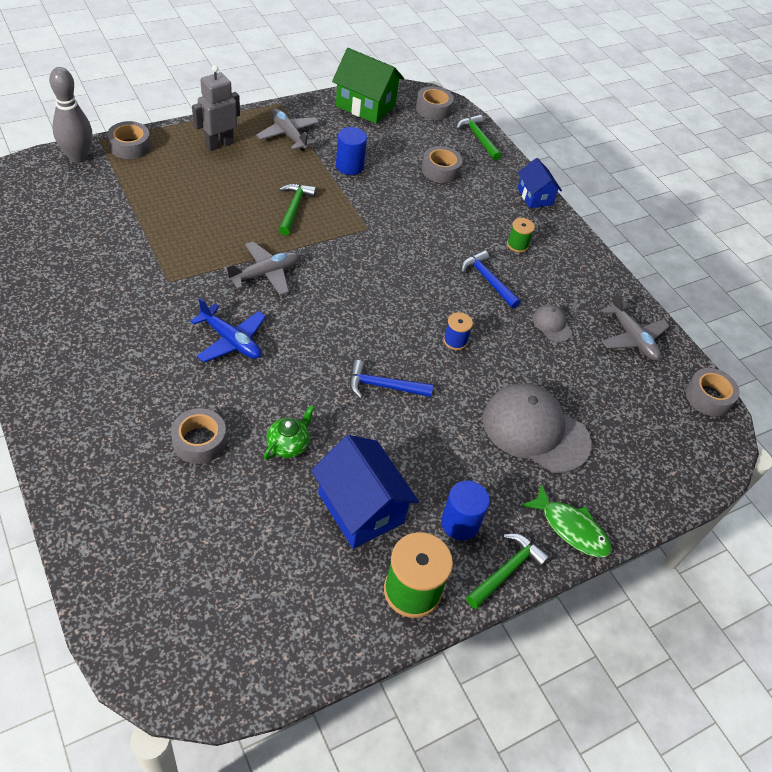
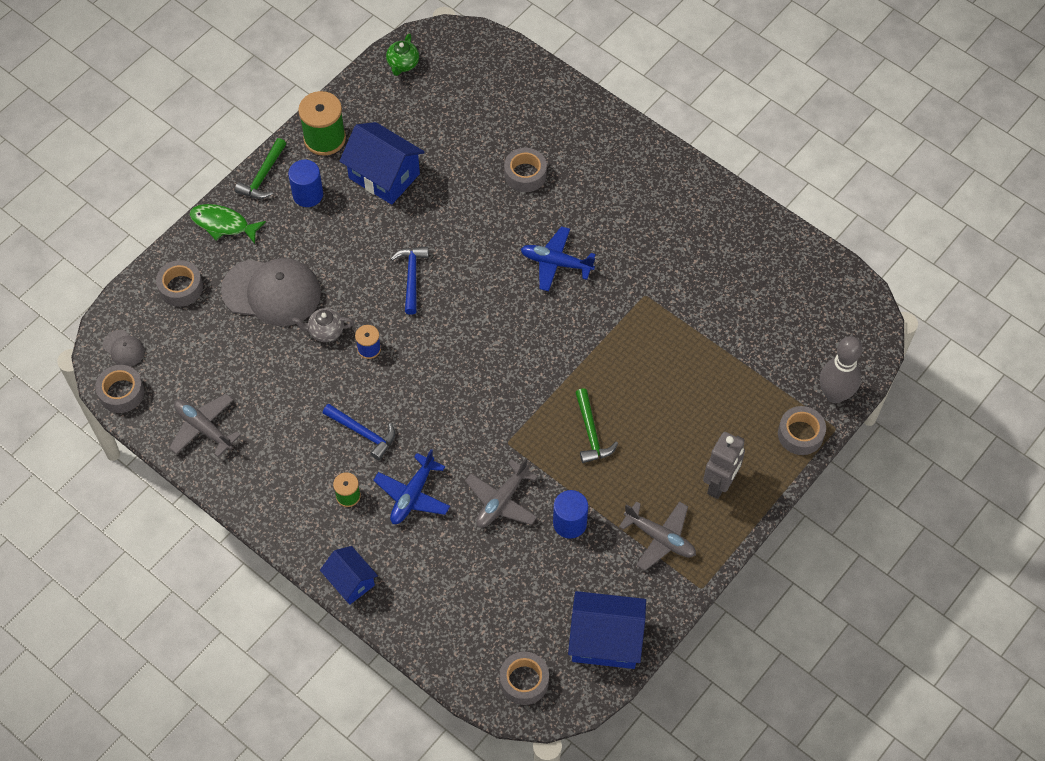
camera: 165 degrees right, 10 degrees up
grey plane [224,241,299,296] -> grey plane moved to [465,458,538,528]
green teapot [264,405,315,460] -> green teapot moved to [386,33,419,76]
green house [332,48,404,124] -> blue house [568,591,646,669]
blue hammer [350,360,433,399] -> blue hammer turned 75 degrees counterclockwise [391,247,429,315]
grey tape [422,146,462,183] -> grey tape moved to [156,260,203,307]
green hammer [456,115,502,161] -> none
grey cap [533,305,572,342] -> grey cap moved to [103,330,145,367]
none -> grey teapot [292,308,354,342]
none -> blue plane [373,449,450,524]

